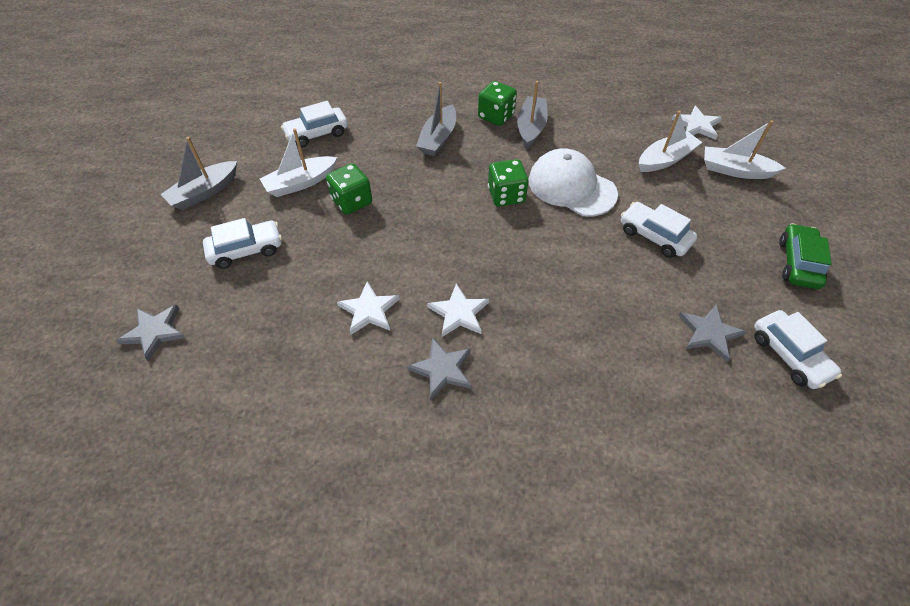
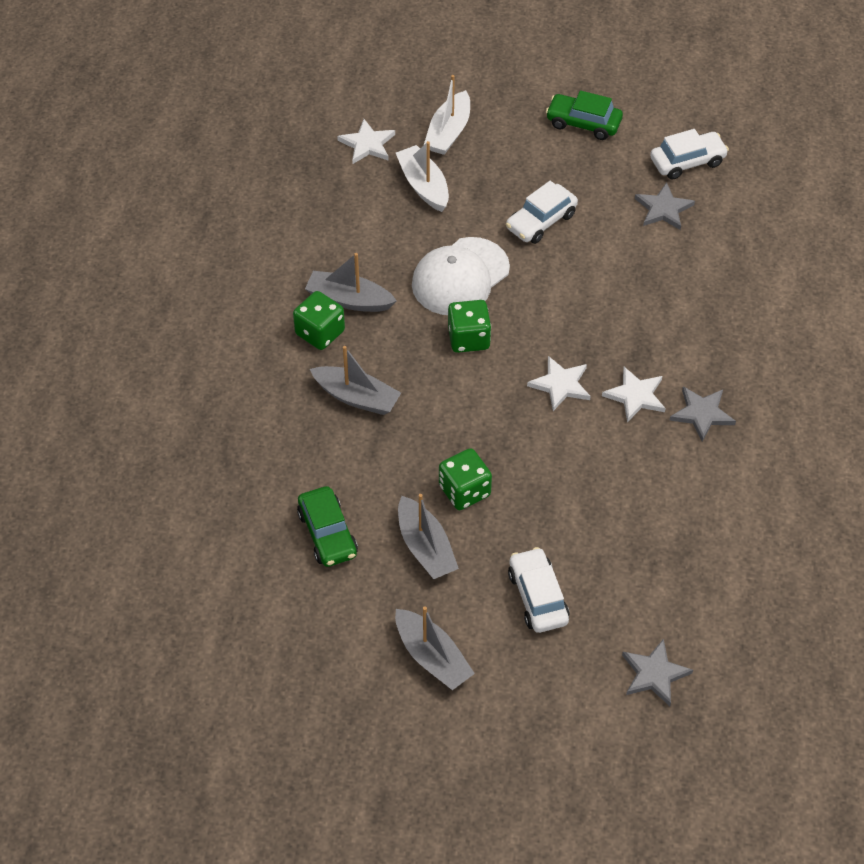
camera: 85 degrees left, 0 degrees up
white boat [260,128,337,197] -> grey boat [398,494,459,579]
white car [281,101,348,148] -> green car [297,486,358,567]
white star [337,281,400,335] -> white star moved to [527,356,591,411]

